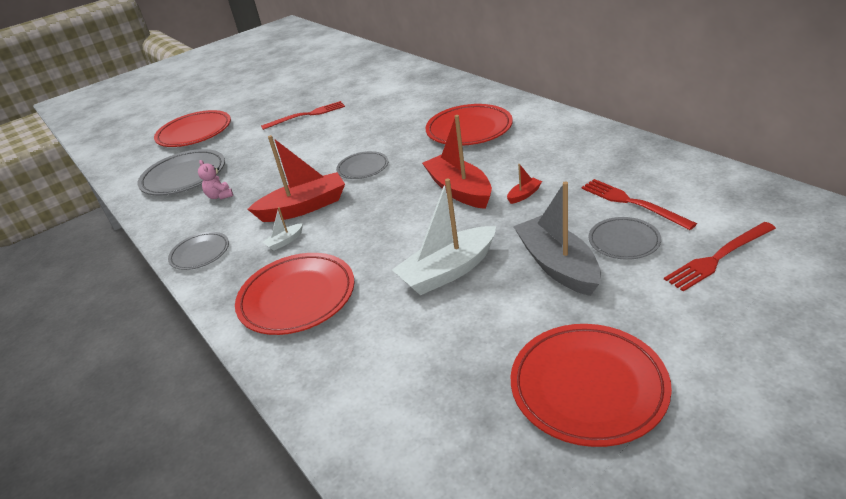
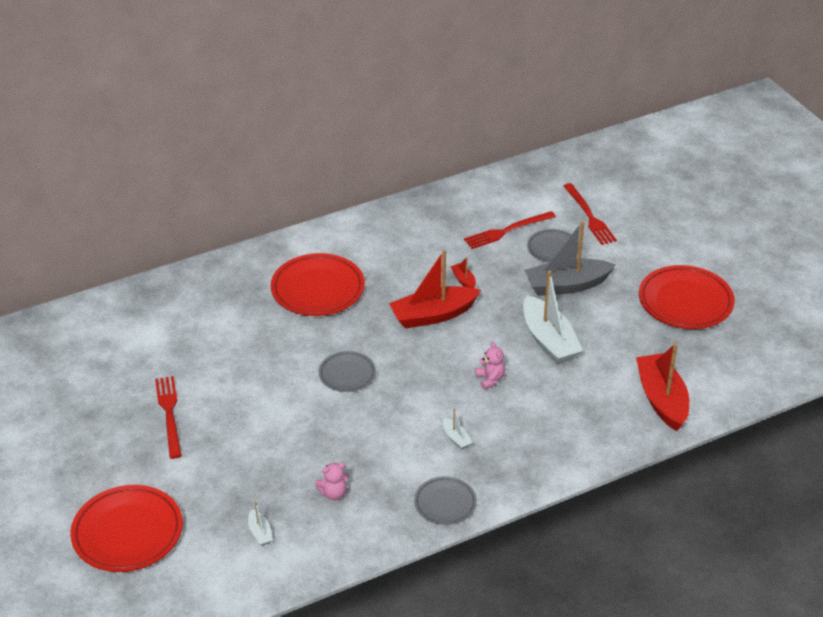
camera: 85 degrees left, 5 degrees up
grey plate [138,149,225,196] -> white boat [248,502,273,546]
red plate [235,253,355,335] -> none
red boat [247,135,345,222] -> red boat moved to [636,343,689,431]
none -> pink teddy bear [476,341,505,390]

